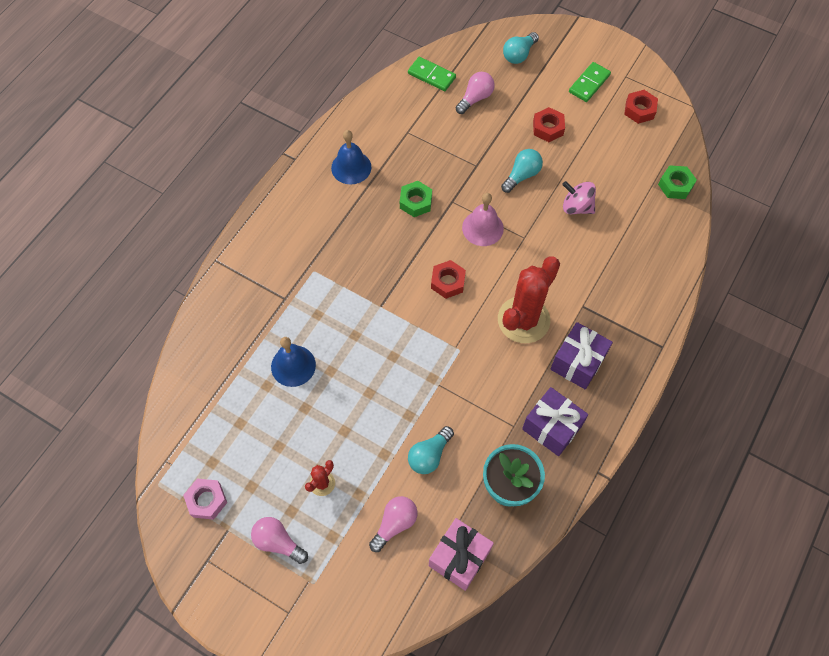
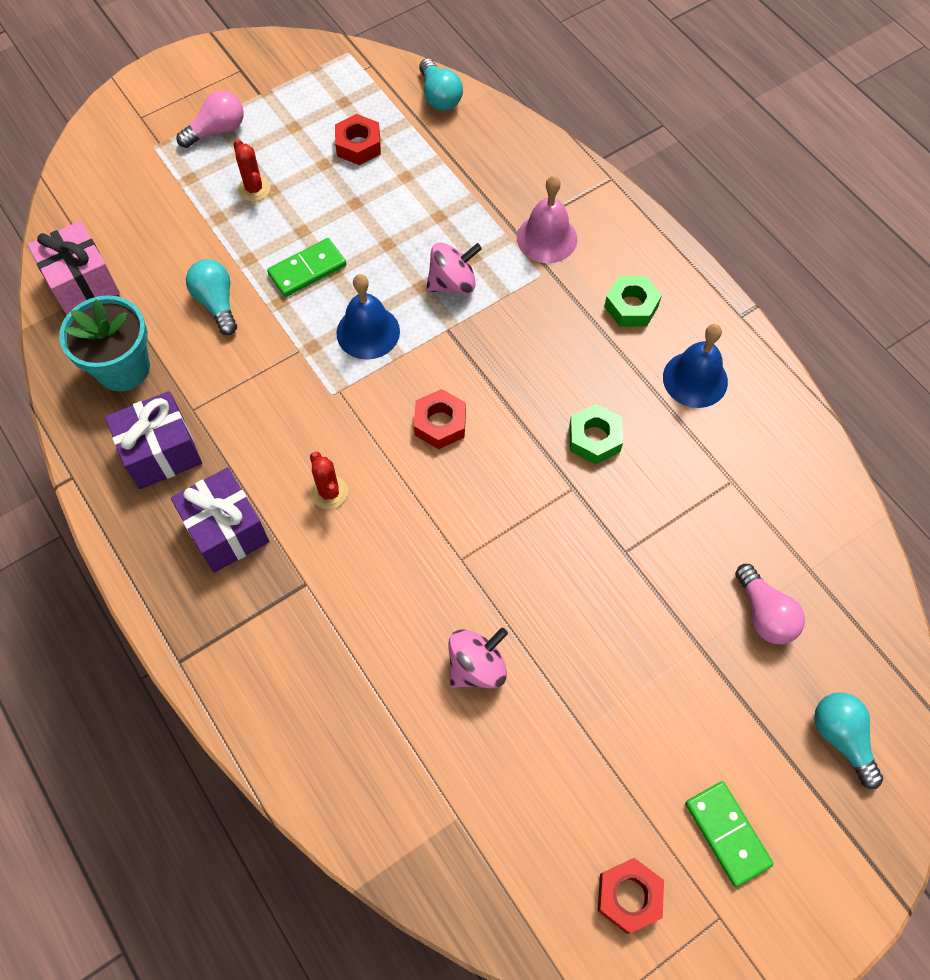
camera: 115 degrees right, 0 degrees up
pink nut [183,479,227,520] -> none
blue bell [271,337,316,387] -> blue bell moved to [336,274,400,360]
pink light bulb [369,496,418,552] -> none
green domino [408,57,456,91] -> green domino moved to [267,238,346,297]
pink bell [462,193,504,246] -> pink bell moved to [517,176,577,263]
red cactus [498,256,560,343] -> red cactus [310,452,348,509], size x0.45
turquoise light bulb [501,149,543,193] -> turquoise light bulb moved to [419,58,463,111]
red nut [533,107,565,142] -> red nut moved to [335,114,381,165]
green nut [658,165,697,199] -> green nut moved to [604,276,662,327]
none -> pink spinning top [426,243,482,294]

